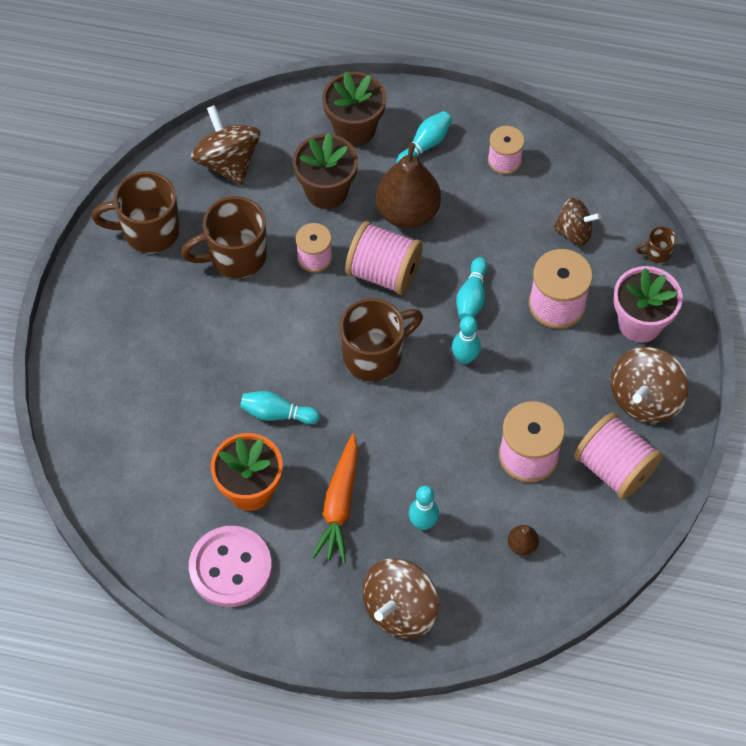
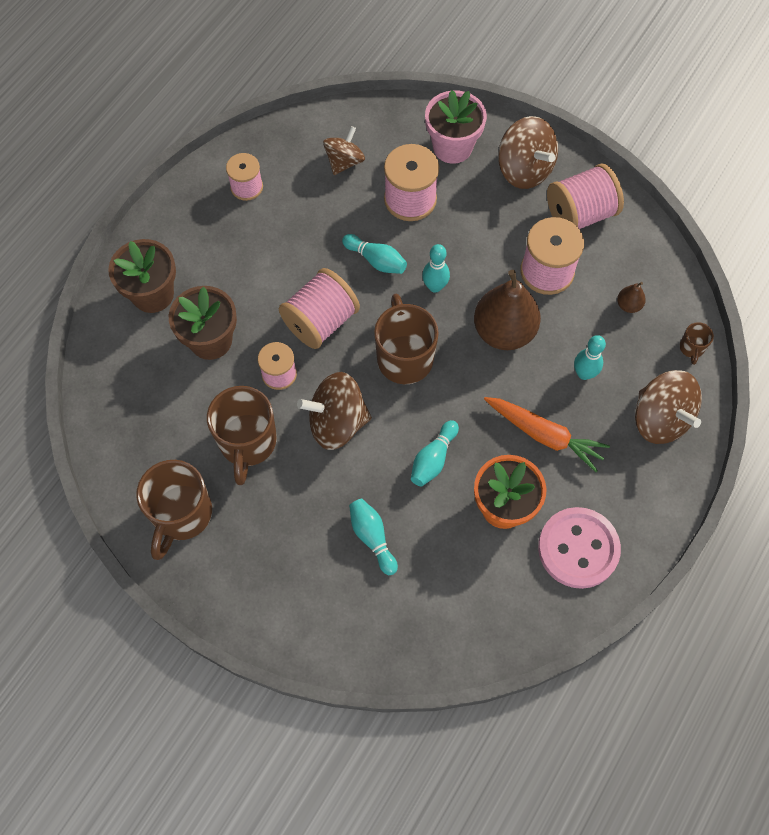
camera: 70 degrees left, 5 degrees up
brown spinning top [191,105,260,185] -> brown spinning top moved to [297,372,372,450]
brown pear [376,143,441,228] -> brown pear moved to [474,270,541,350]
turquoise bowling pin [396,111,452,163] -> turquoise bowling pin moved to [349,498,398,575]
brown mug [636,226,677,263] -> brown mug moved to [680,322,714,365]

